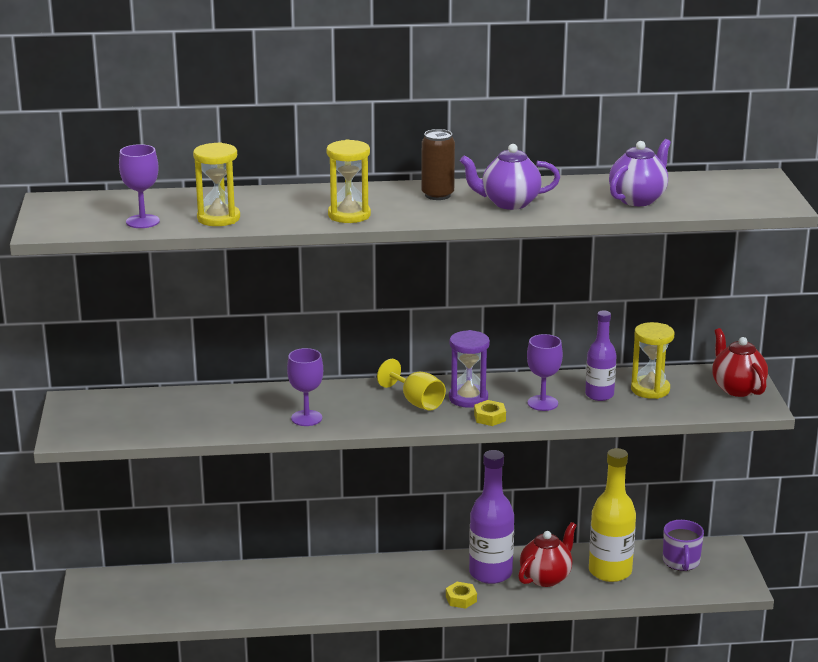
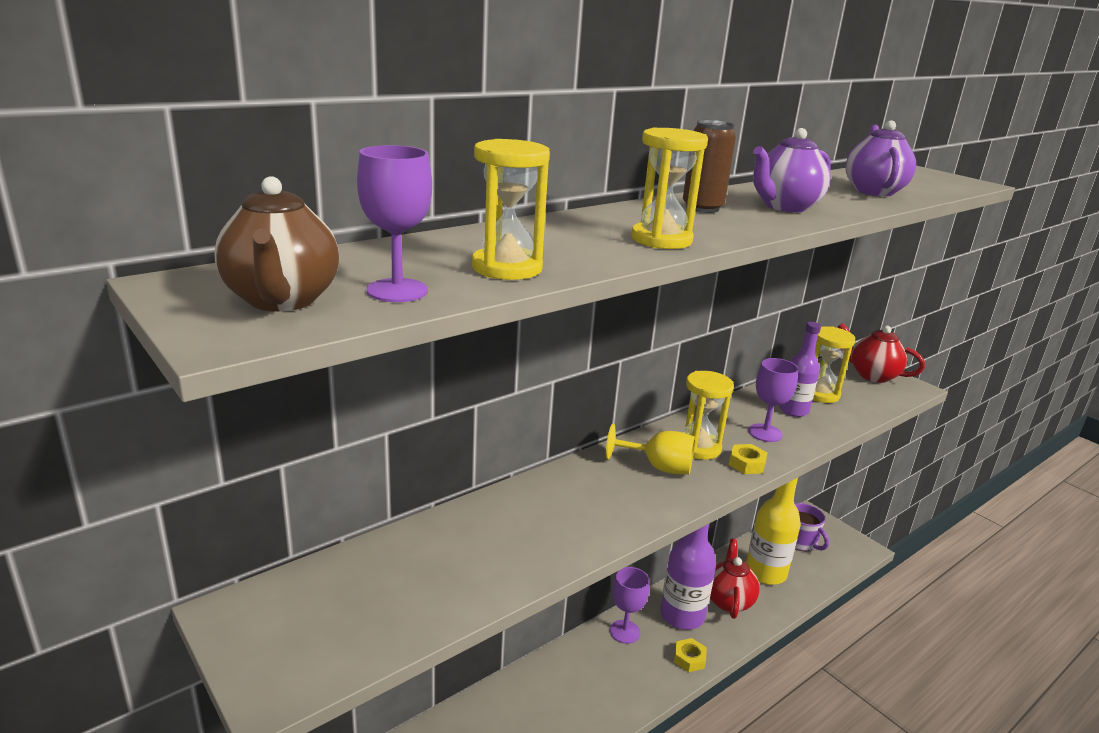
camera: 35 degrees left, 0 degrees up
purple goblet [287,348,323,426] -> purple goblet moved to [610,567,649,644]
purple hourglass [449,330,490,408] -> yellow hourglass [682,371,734,460]
none -> brown teapot [214,176,339,312]

